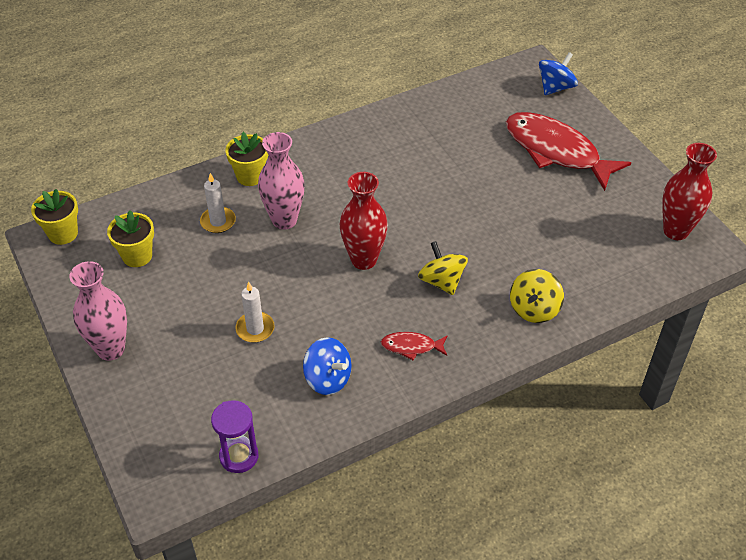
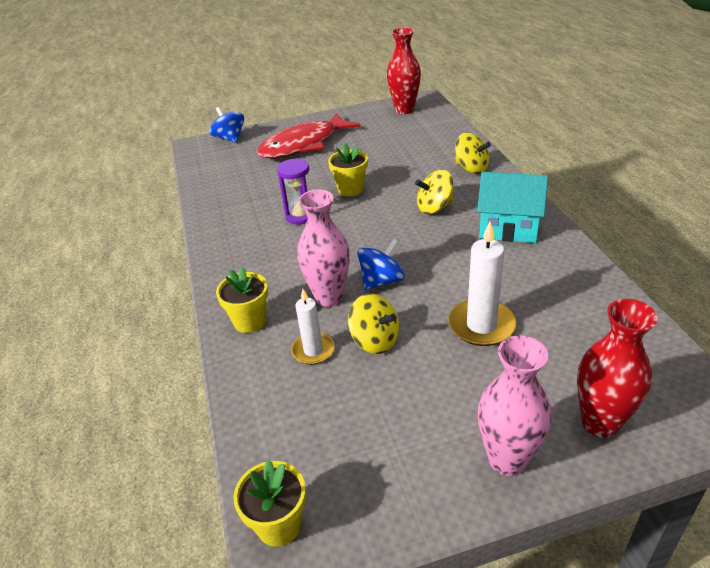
camera: 75 degrees left, 10 degrees down
yellow flower pot [107,210,154,267] -> yellow flower pot moved to [328,143,368,197]
purple hourglass [211,400,258,473] -> purple hourglass moved to [277,158,309,225]
white candle [235,282,275,343] -> white candle [448,222,516,346], size x1.56
blue spinning top [303,337,352,395] -> blue spinning top moved to [357,239,405,290]
red vase [340,172,388,270] -> red vase moved to [577,299,657,438]
red fish [381,332,447,360] -> turquoise house [477,172,548,243]
none -> yellow spinning top [348,293,399,354]

